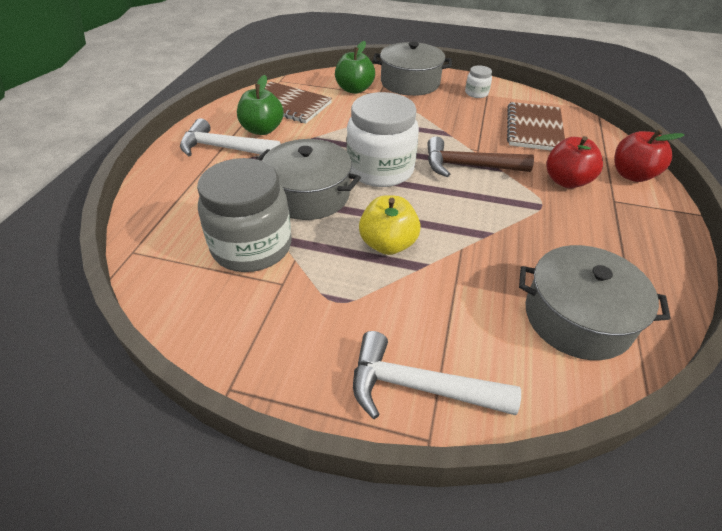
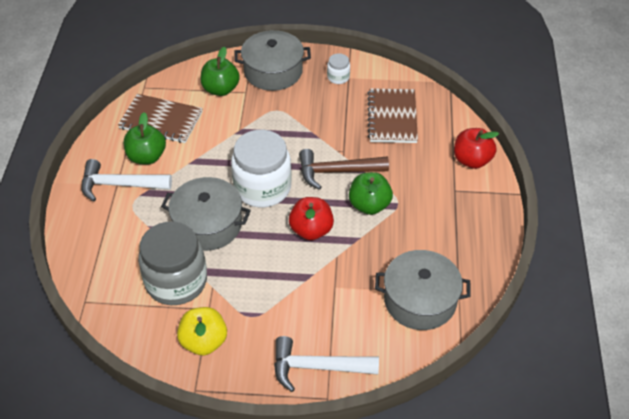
camera: 10 degrees left, 5 degrees up
yellow apple [359,195,421,255] -> yellow apple moved to [177,307,227,356]
red apple [546,136,603,188] -> red apple moved to [289,197,334,240]
none -> green apple [349,172,393,215]

